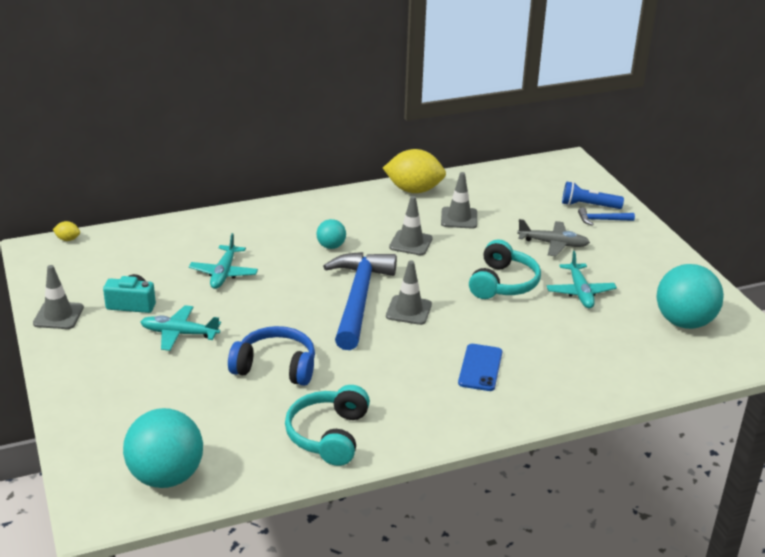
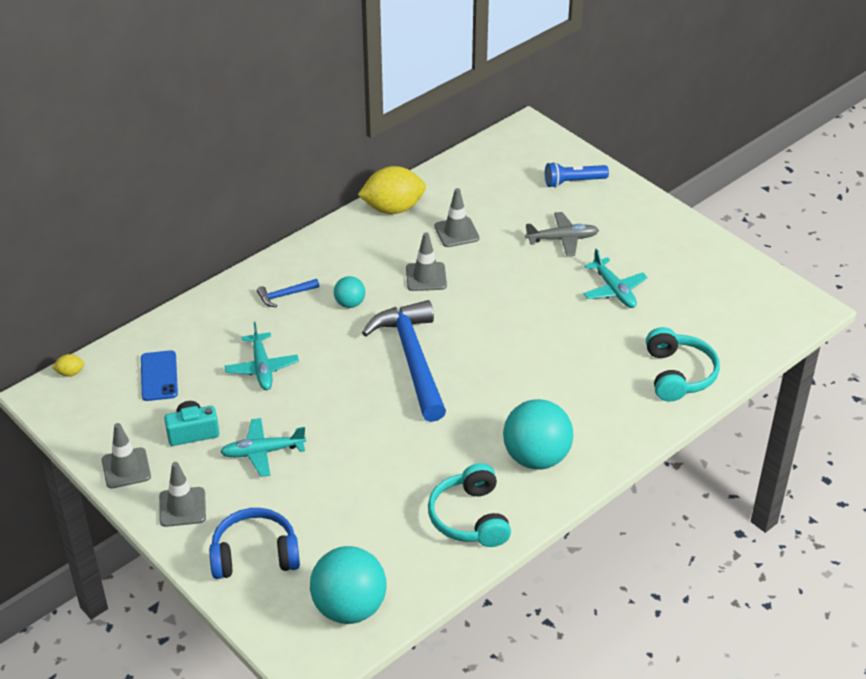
camera: 20 degrees left, 10 degrees up
blue headphones [228,326,315,386] -> blue headphones moved to [209,508,300,579]
grey traffic cone [386,260,432,325] -> grey traffic cone moved to [159,462,206,527]
blue phone [458,344,502,391] -> blue phone moved to [141,350,178,401]
turquoise headphones [469,239,541,299] -> turquoise headphones moved to [646,327,720,402]
blue hammer [578,207,635,225] -> blue hammer moved to [257,279,319,307]
turquoise ball [656,264,724,329] -> turquoise ball moved to [503,399,573,470]

